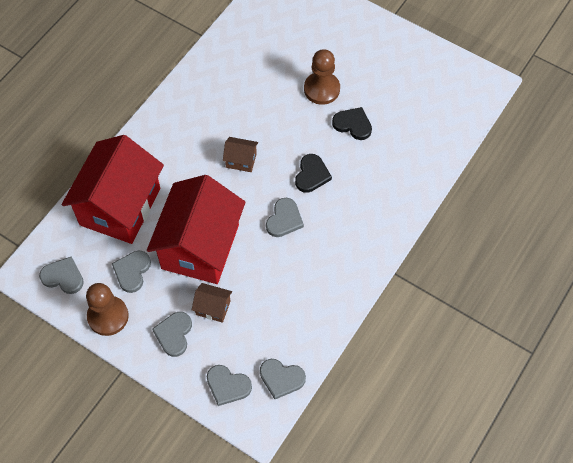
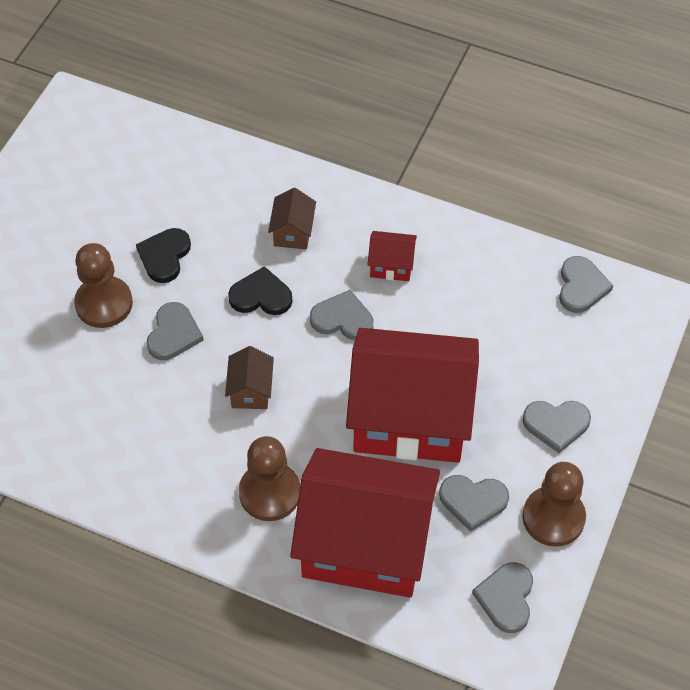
camera: 100 degrees left, 5 degrees down
brown house [192,283,232,323] -> brown house moved to [268,188,316,249]
grey heart [207,365,252,406] -> grey heart moved to [147,302,204,360]
none -> brown pawn [239,436,300,521]
none -> red house [368,231,417,281]

